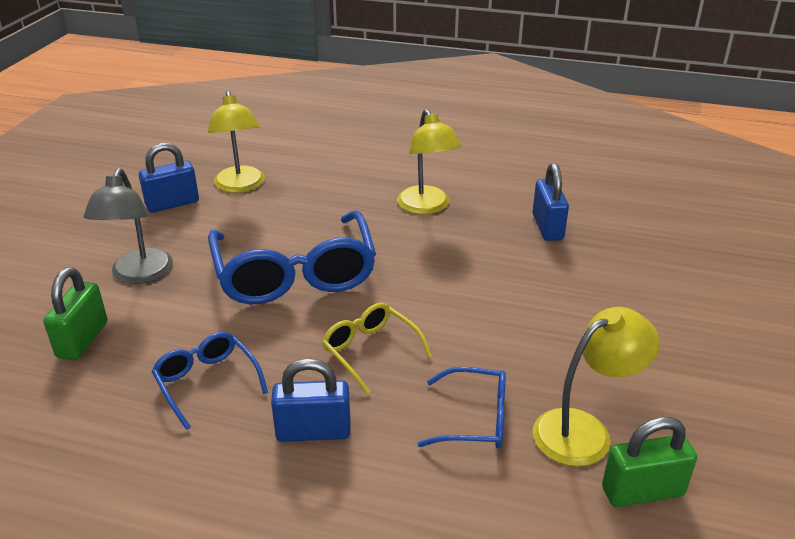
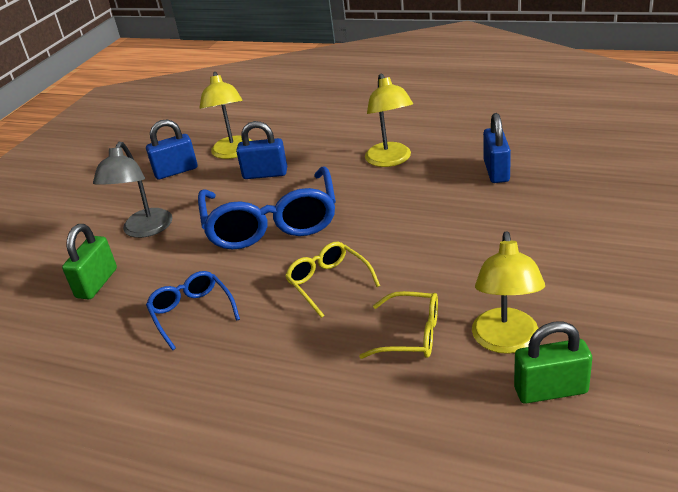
camera: 10 degrees right, 0 degrees up
blue padlock [271,358,351,442] -> blue padlock moved to [236,121,287,179]
blue glasses [418,367,506,449] -> yellow glasses [359,291,438,359]
yellow lamp [533,307,659,466] -> yellow lamp turned 120 degrees clockwise [472,231,545,354]

